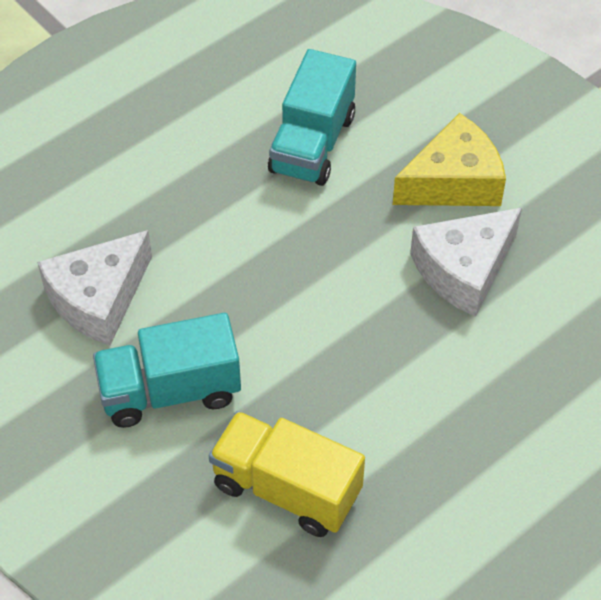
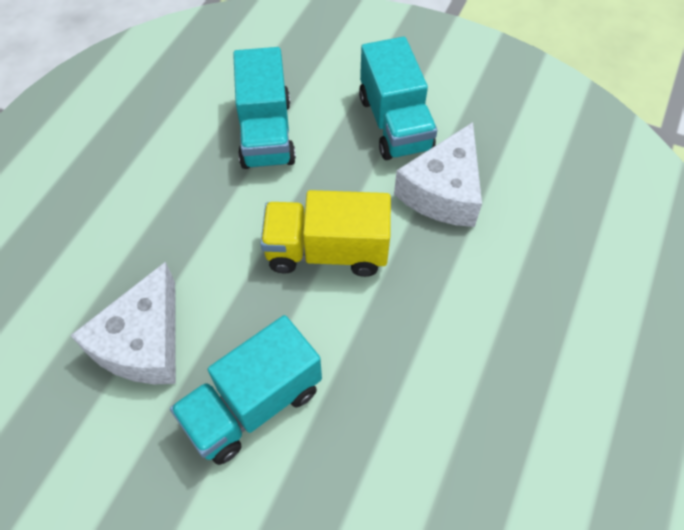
camera: 25 degrees left, 5 degrees up
yellow truck [209,411,365,537] -> yellow truck moved to [260,190,391,277]
yellow cheese [393,113,506,206] -> turquoise truck [359,37,437,160]

